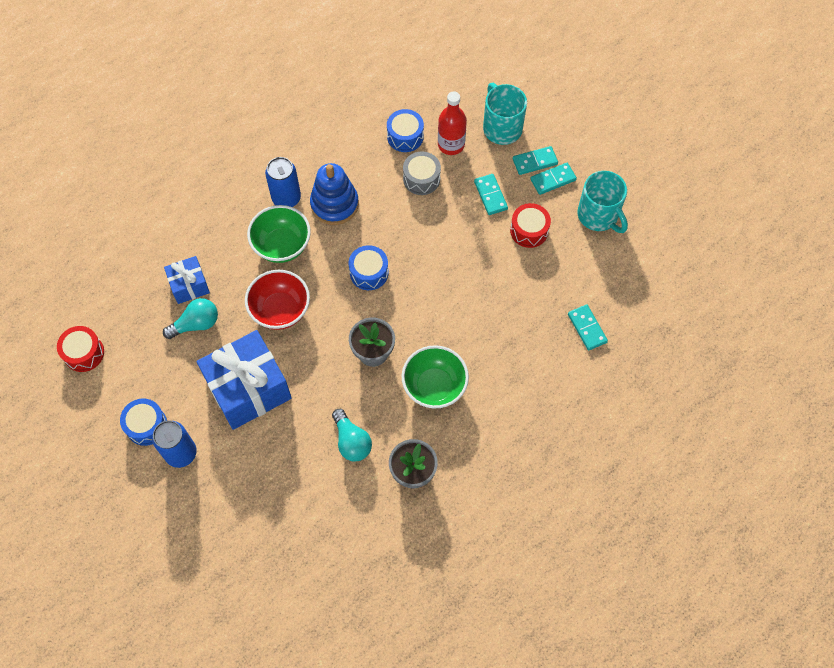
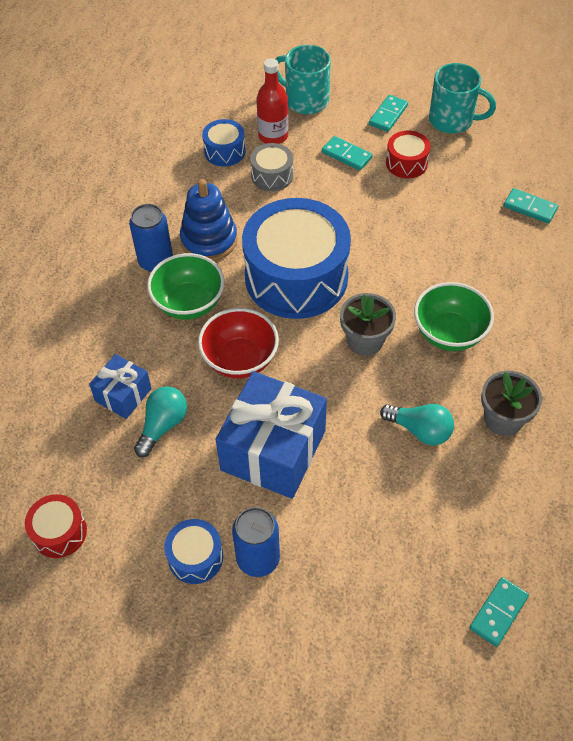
camera: 35 degrees left, 10 degrees down
blue drum [349,245,388,290] -> blue drum [242,198,351,319], size x2.26
turquoise domino [513,146,558,175] -> turquoise domino moved to [469,577,529,647]

